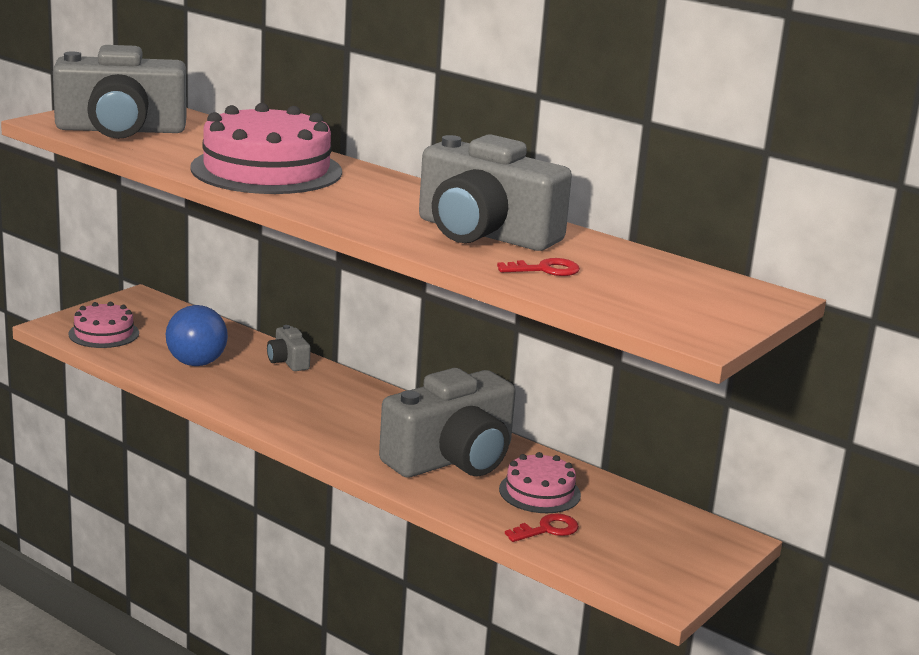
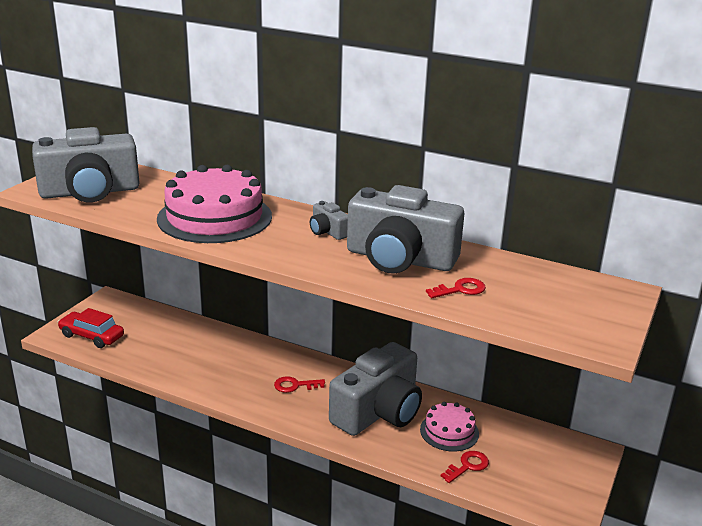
camera: 10 degrees left, 5 degrees up
pink cake [68,302,139,348] -> red car [58,308,124,348]
blue ball [166,305,228,366] -> none
grey camera [267,325,311,371] -> grey camera moved to [310,201,348,240]
none -> red key [274,376,325,393]

